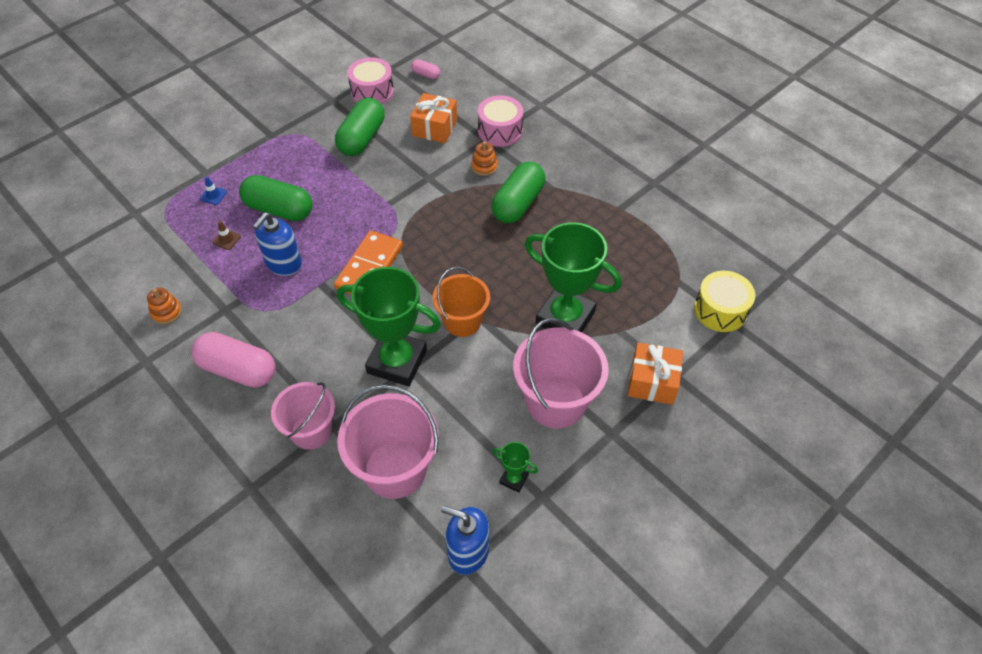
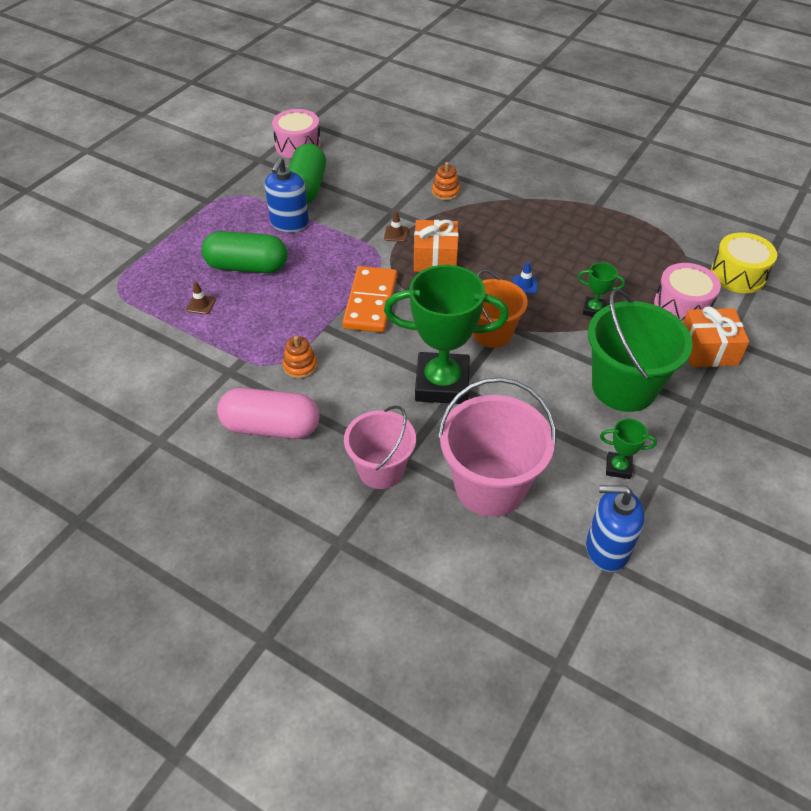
camera: 15 degrees left, 5 degrees down
orange stacking toy [147,287,182,324] -> orange stacking toy moved to [282,336,317,379]
blue traffic cone [200,176,227,205] -> blue traffic cone moved to [513,262,537,294]
blue soap dispenser [253,213,302,276] -> blue soap dispenser moved to [265,157,309,232]
orange gift [410,93,457,143] -> orange gift moved to [414,220,459,272]
pink capsule [411,59,440,79] -> none
pink drum [478,95,523,147] -> pink drum moved to [654,263,721,322]
green capsule [491,162,545,223] -> none
pink bucket [513,318,609,429] -> green bucket [588,289,693,412]
green trophy [525,222,622,332] -> green trophy [578,262,625,317], size x0.43
none -> brown traffic cone [384,211,409,242]

